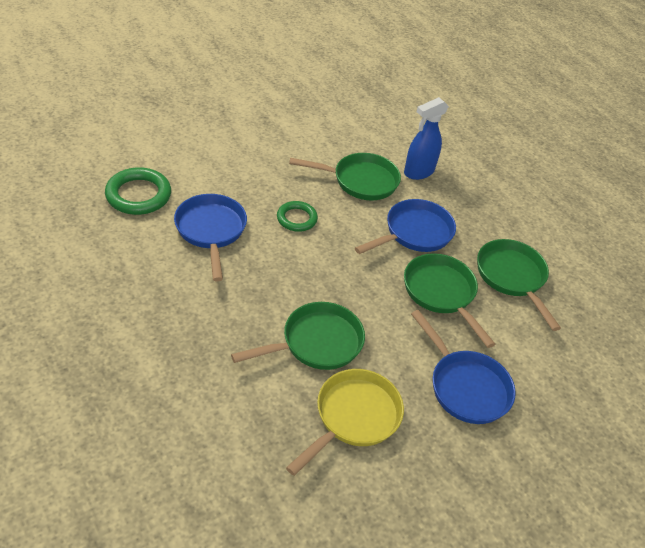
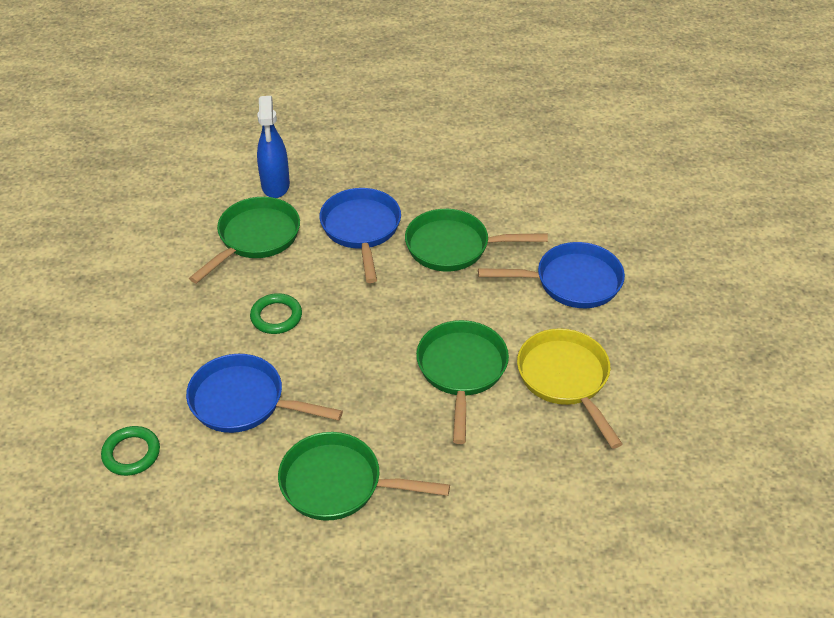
camera: 55 degrees left, 0 degrees up
green ring [105,167,171,215] -> green ring [101,426,160,476], size x0.64
green pan [477,239,561,331] -> green pan moved to [278,432,450,521]

